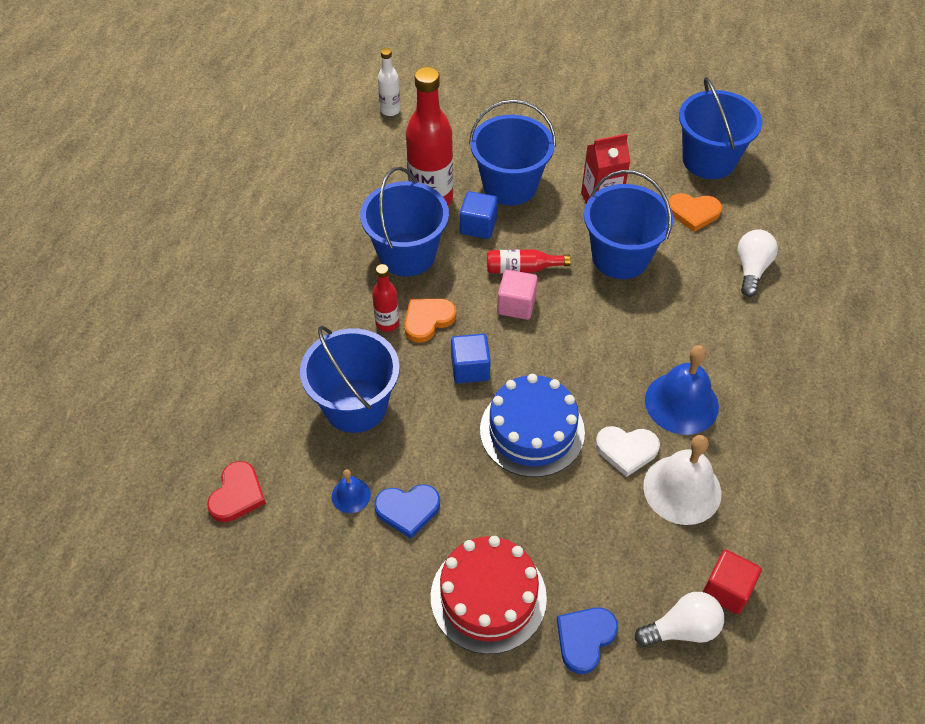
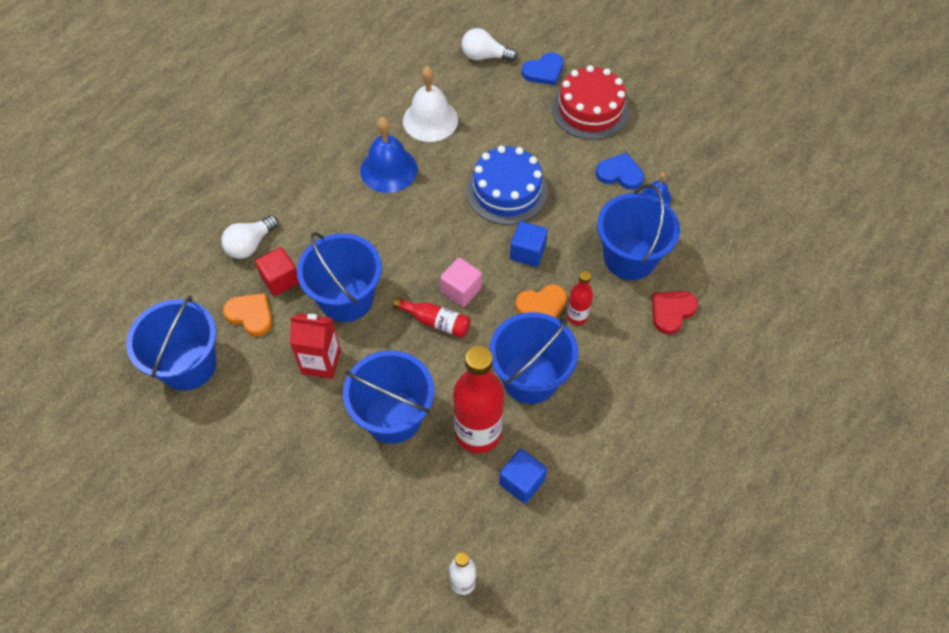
camera: 155 degrees left, 5 degrees up
red heart [207,461,266,522] -> red heart moved to [652,291,698,334]
blue cube [460,191,498,239] -> blue cube moved to [499,449,547,503]
white heart [595,426,660,477] -> none
red cube [702,550,762,614] -> red cube moved to [255,247,299,296]

